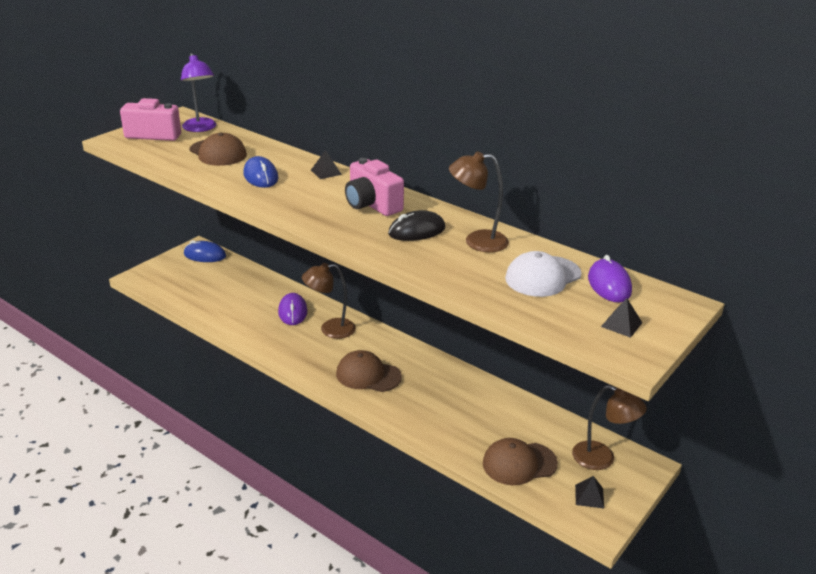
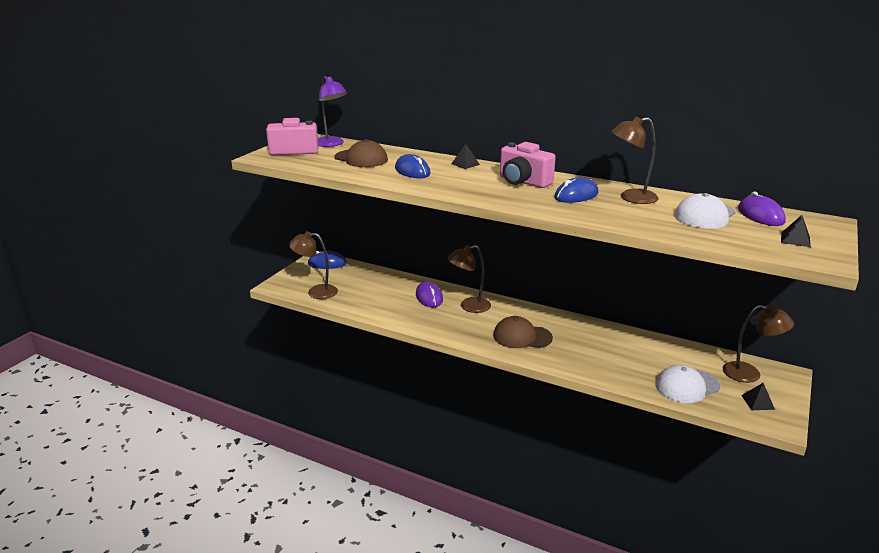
camera: 10 degrees left, 5 degrees down
black mouse [388,210,445,241] -> blue mouse [554,177,598,203]
brown cap [483,438,558,485] -> white cap [656,365,720,403]
none -> brown lamp [289,231,338,299]

